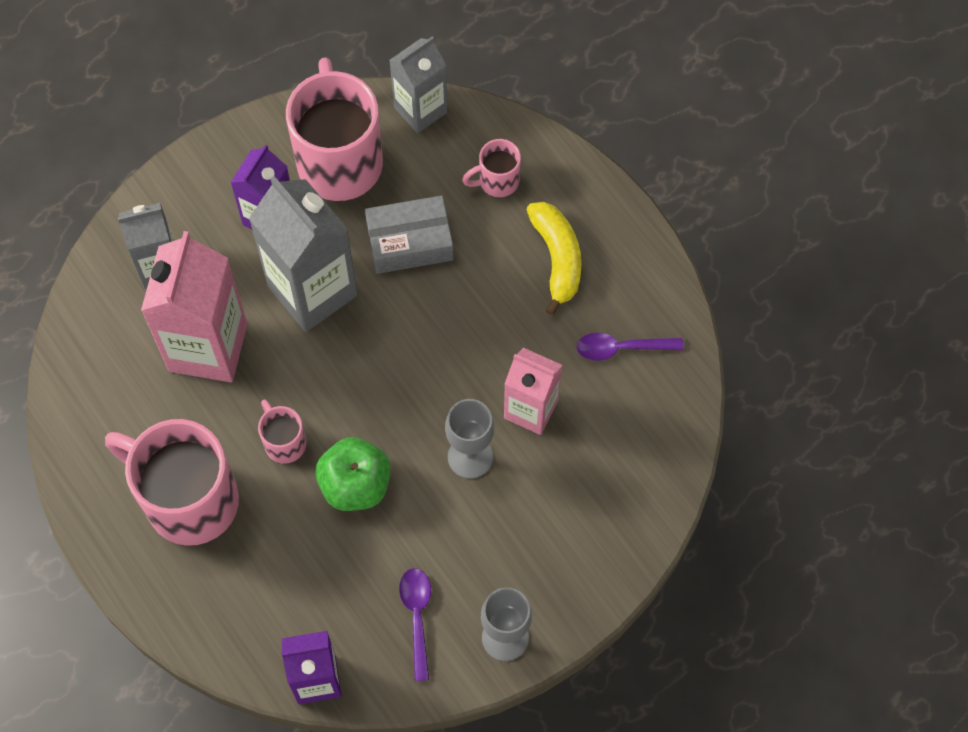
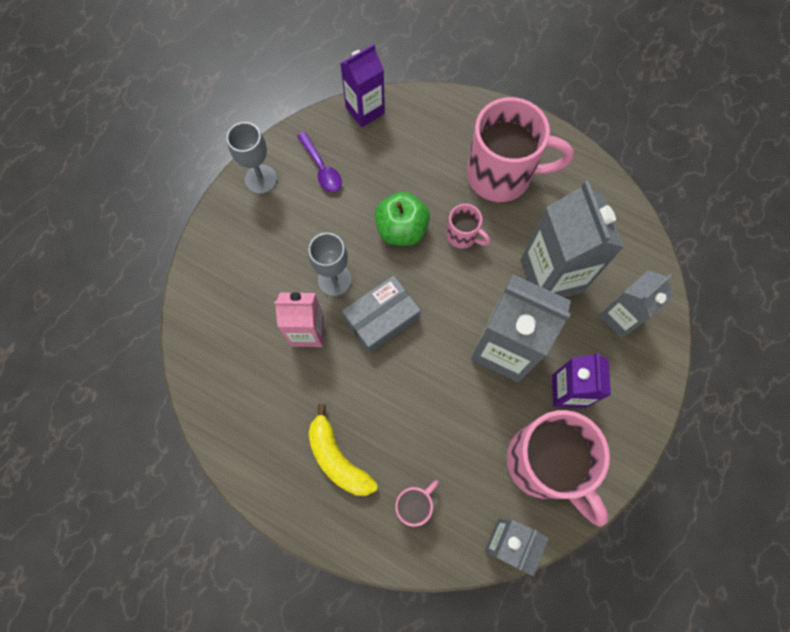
camera: 155 degrees right, 5 degrees up
pink carton [141,231,247,382] -> grey carton [521,181,624,297]
grey box [365,195,454,274] -> grey box moved to [342,276,421,353]
purple spoon [576,333,684,361] -> none

